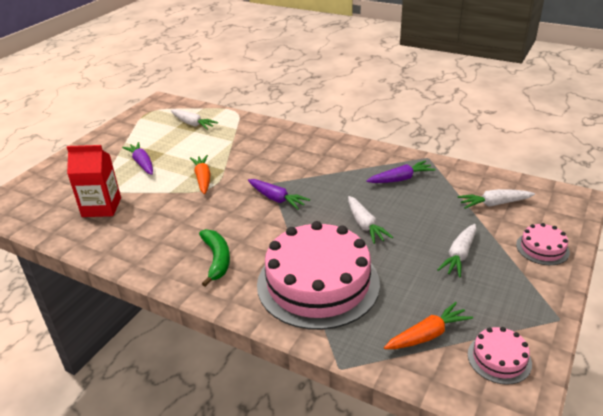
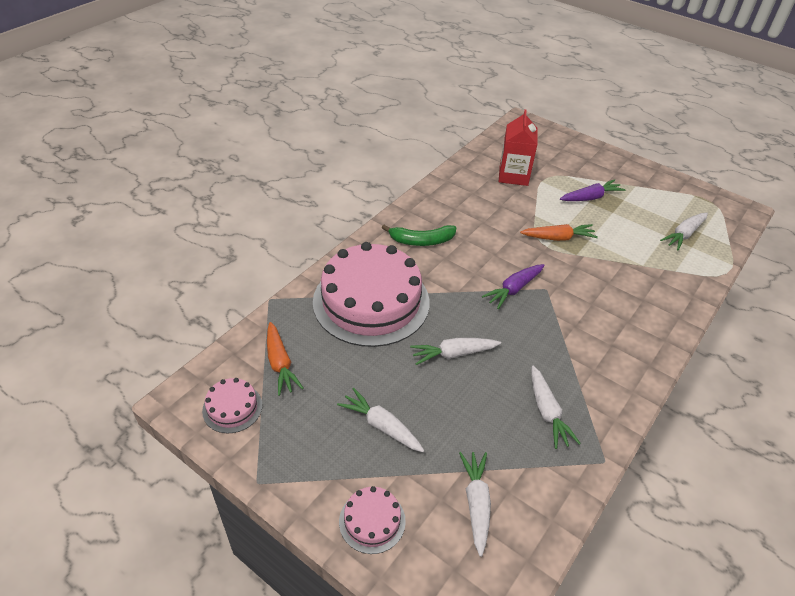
camera: 95 degrees right, 10 degrees up
purple carrot [366,161,436,183] -> white carrot [531,366,581,449]

